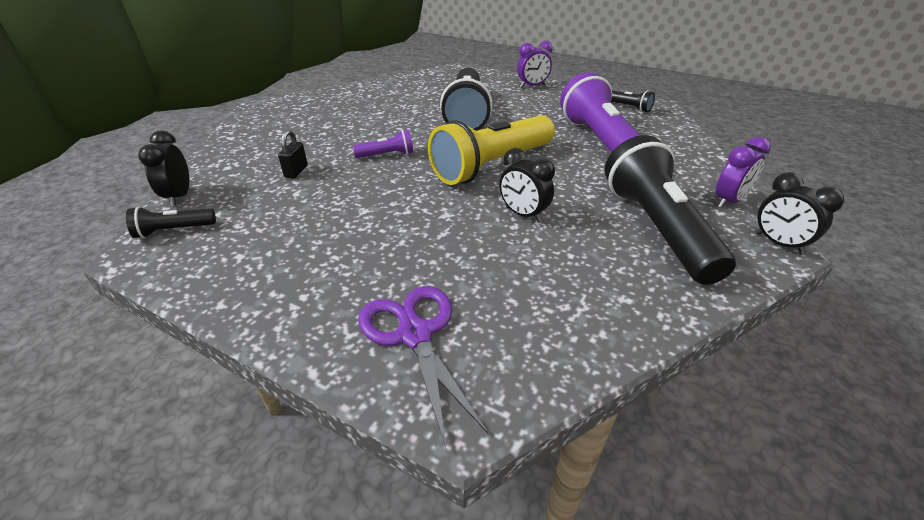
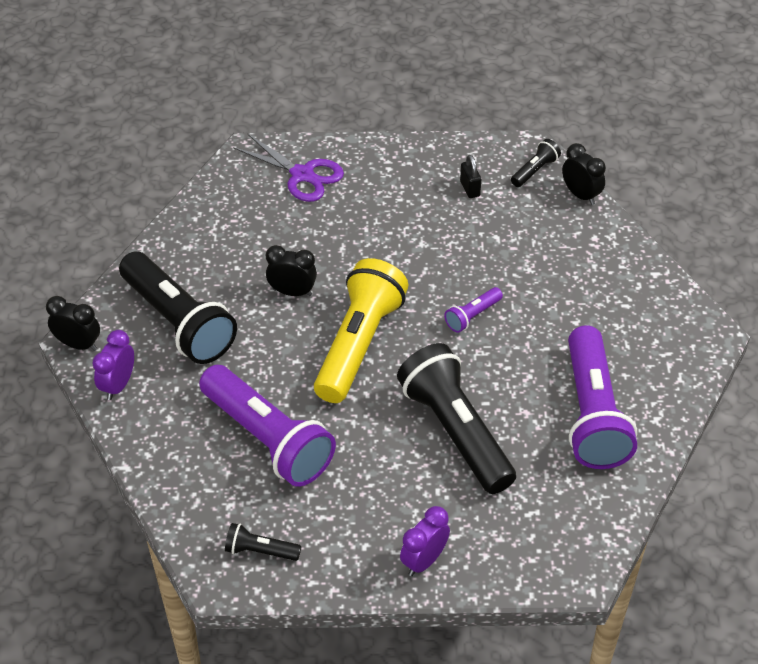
camera: 150 degrees right, 10 degrees up
black padlock [278,130,308,179] -> black padlock moved to [460,155,481,198]
none -> purple flashlight [568,325,637,469]

